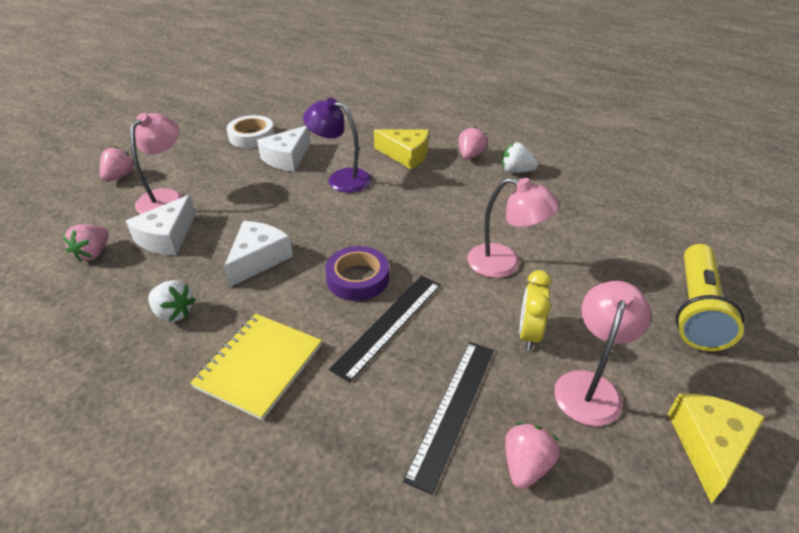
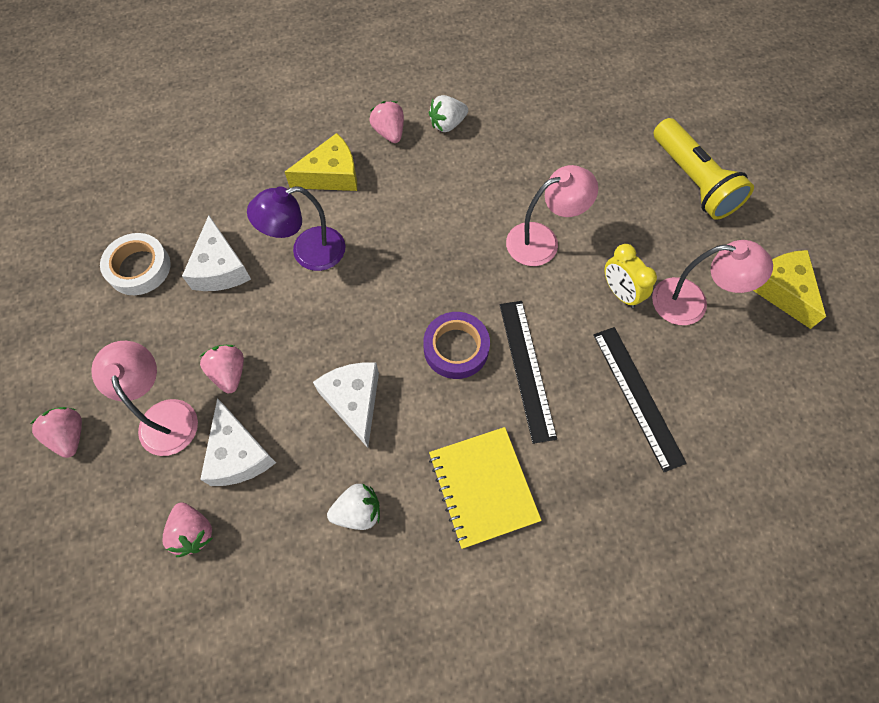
camera: 45 degrees left, 25 degrees up
pink strawberry [505,422,559,489] -> pink strawberry moved to [200,345,244,393]
pink lamp [554,281,651,426] -> pink lamp turned 120 degrees clockwise [652,240,773,325]

